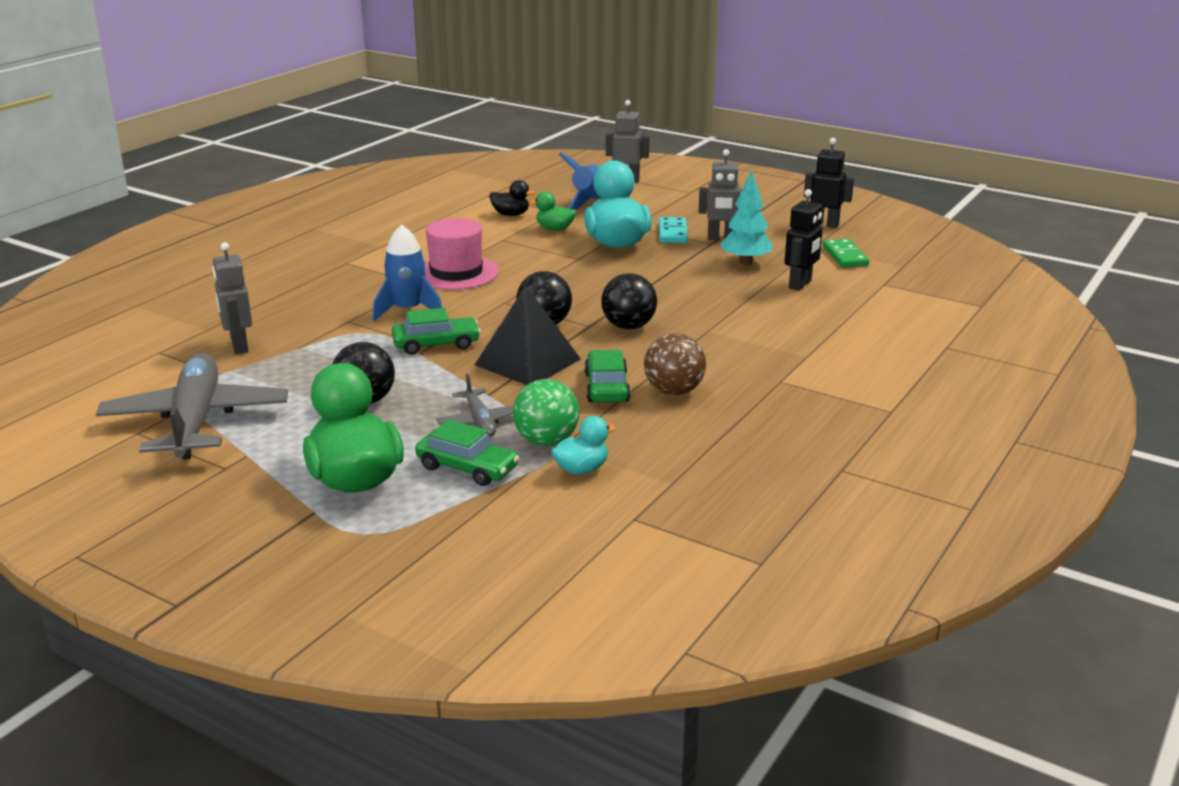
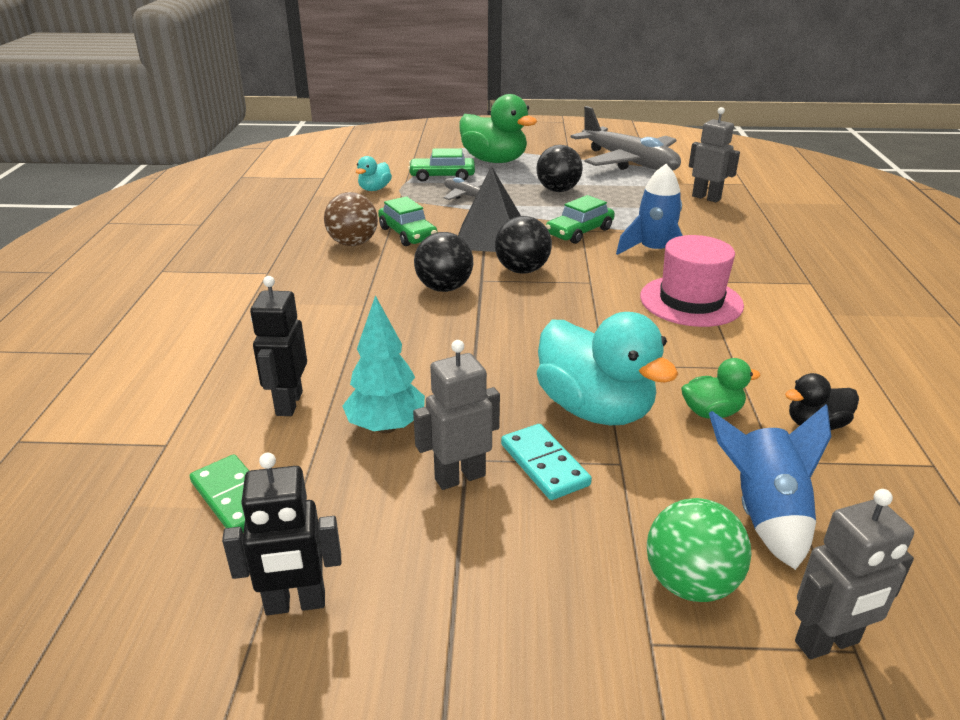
camera: 150 degrees right, 5 degrees up
green ball [513,379,579,446] -> green ball moved to [647,498,752,602]

